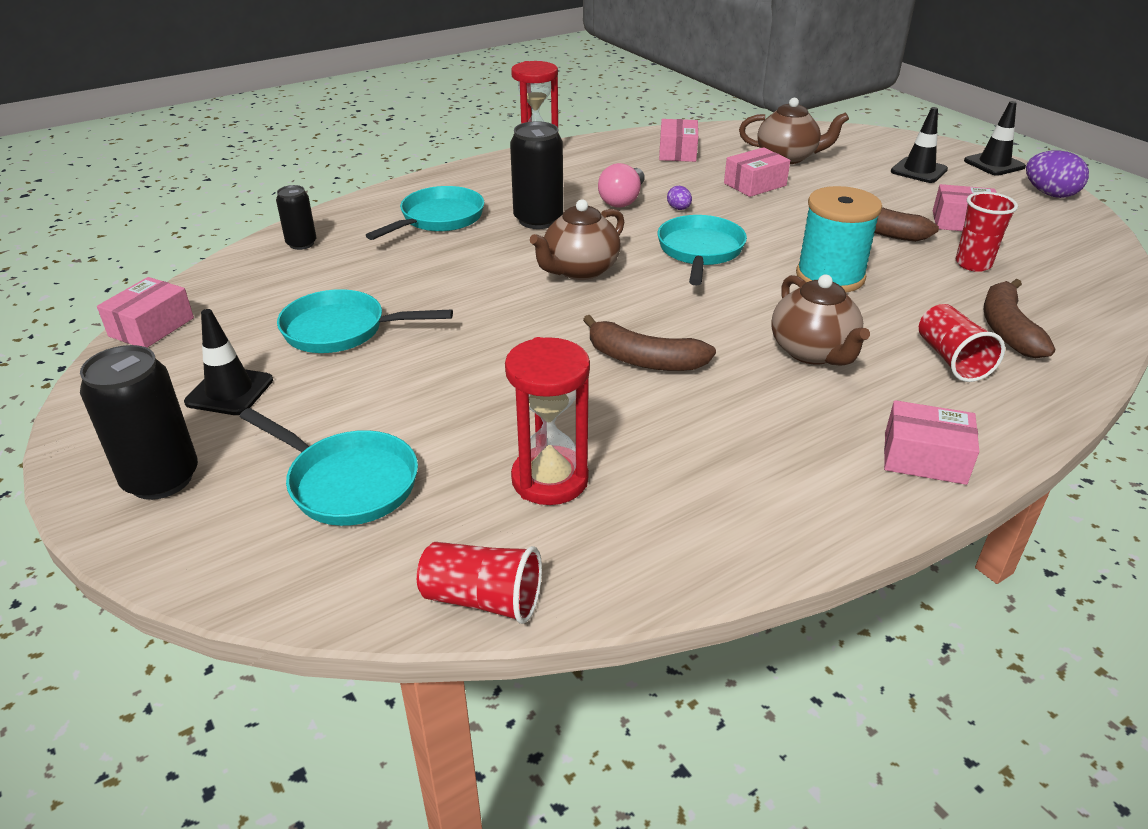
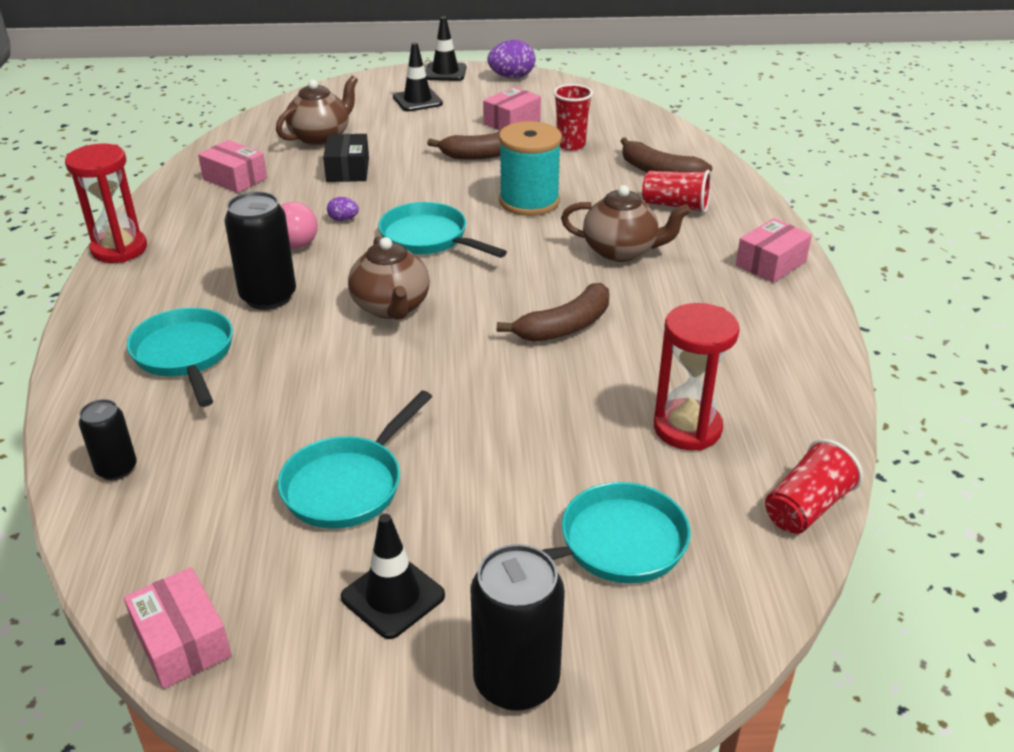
camera: 60 degrees left, 0 degrees up
pink box [724,147,790,197] -> black box [323,134,369,182]

